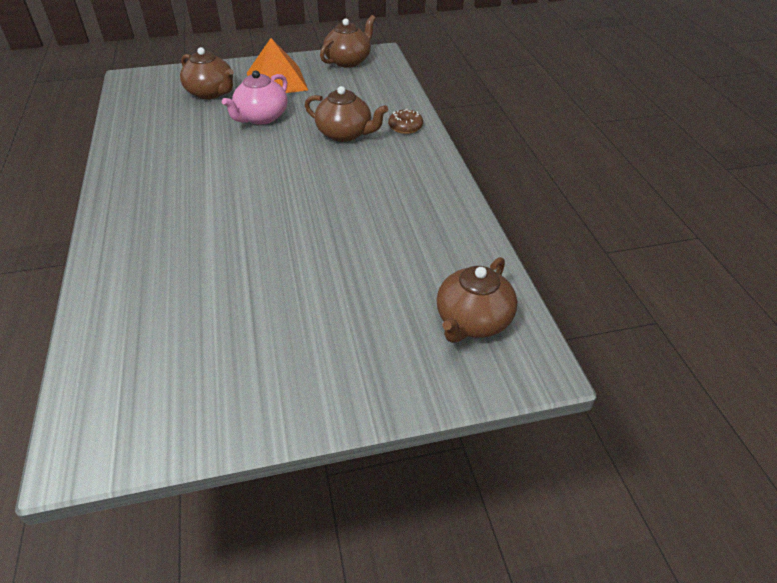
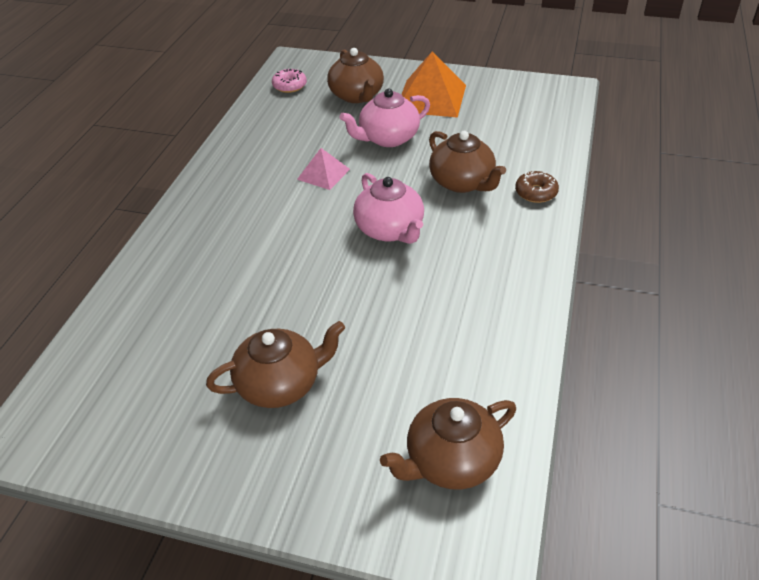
camera: 30 degrees right, 0 degrees up
brown teapot [320,15,376,68] -> brown teapot moved to [206,321,345,408]
none -> pink donut [272,69,307,93]
none -> pink pyramid [297,148,350,190]
none -> pink teapot [353,173,424,244]

